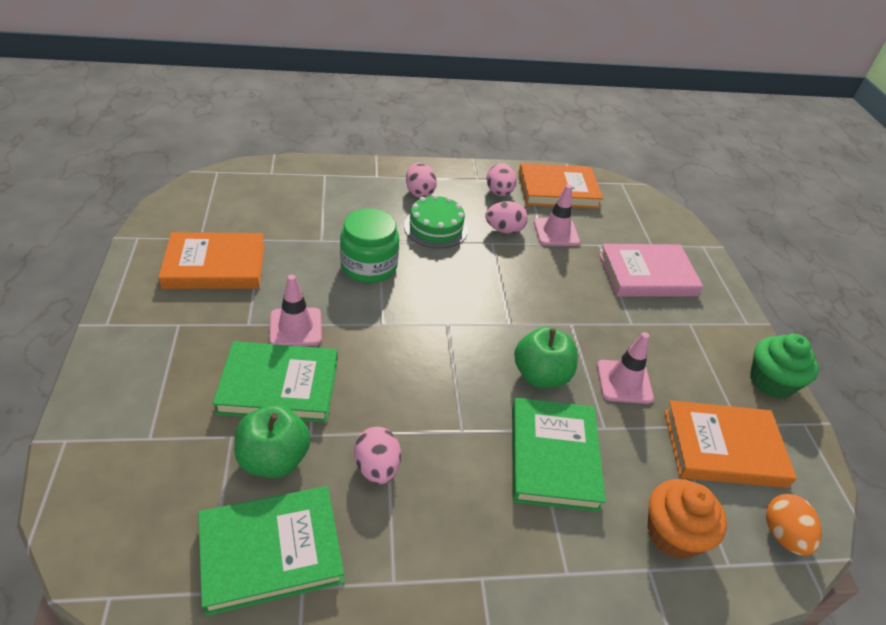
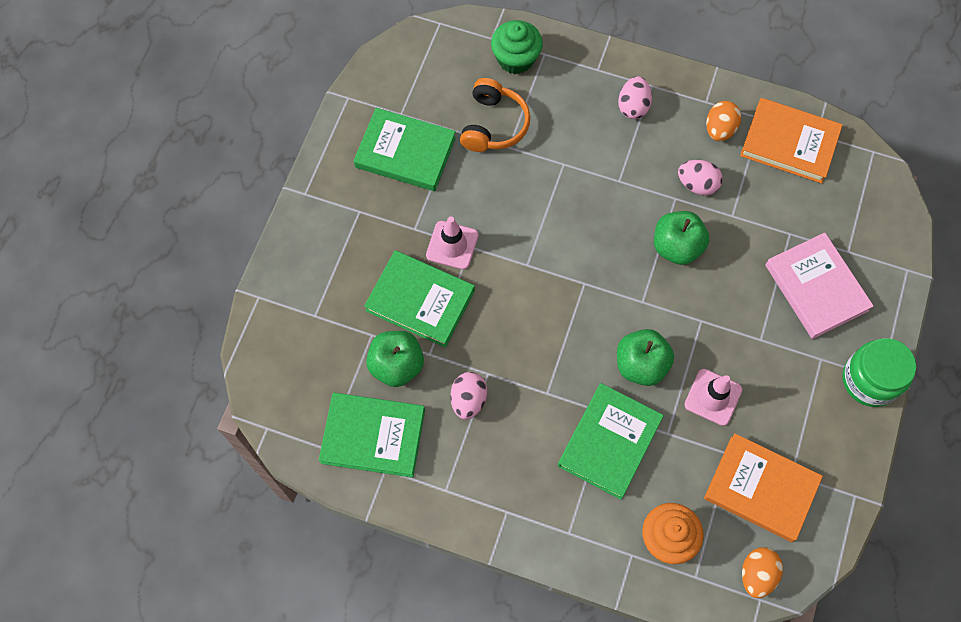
camera: 30 degrees right, 25 degrees up
orange book [158,232,265,289] -> green book [354,108,456,191]
green jar [340,208,399,283] -> green jar moved to [843,338,916,407]
green cake [404,194,468,249] -> none
pink egg [486,163,517,196] -> orange egg [706,101,741,141]
pink traffic cone [534,184,580,246] -> none
pink book [599,244,703,297] -> pink book turned 45 degrees clockwise [765,233,874,339]
green cupcake [750,334,819,399] -> green cupcake moved to [491,20,543,74]
none -> orange headphones [460,78,530,152]
none -> green apple [654,211,709,265]

